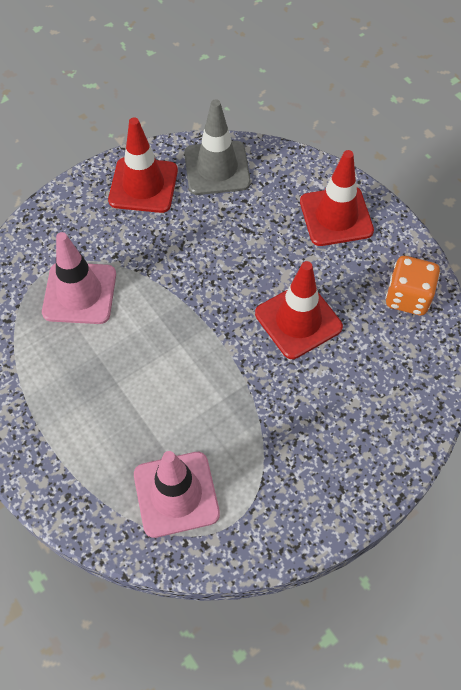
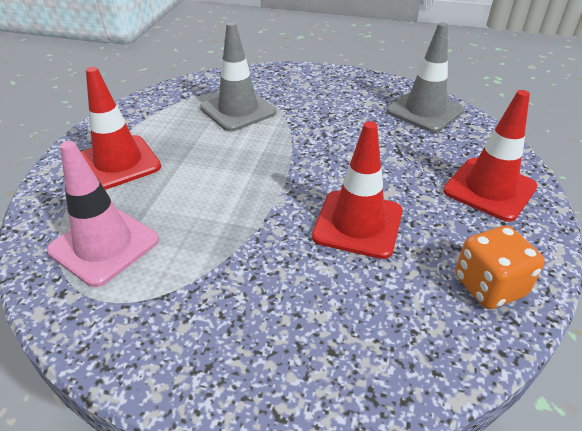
camera: 50 degrees right, 20 degrees down
pink traffic cone [42,232,116,324] -> grey traffic cone [200,22,276,132]
red traffic cone [108,117,178,213] -> red traffic cone moved to [81,67,161,190]

